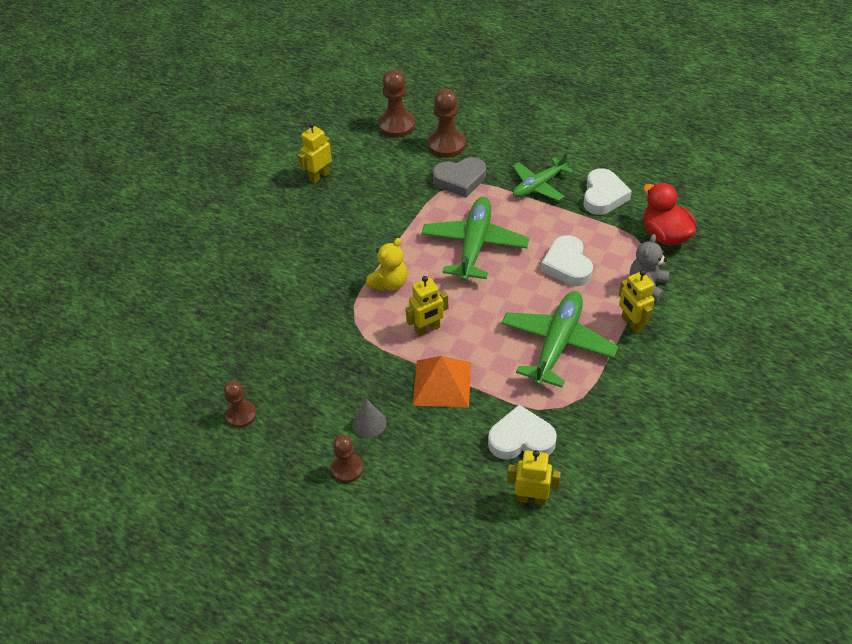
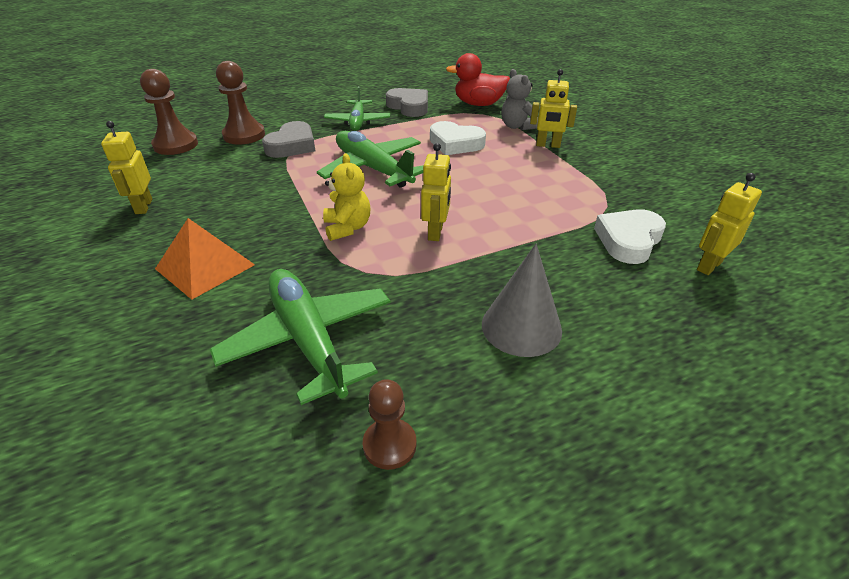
camera: 55 degrees left, 10 degrees down
brown pawn [331,435,363,483] -> none
grey cone [353,399,387,438] -> grey cone [482,244,562,357], size x1.69
orange pyramid [413,356,471,408] -> orange pyramid moved to [155,218,255,300]
green plane [501,291,618,388] -> green plane moved to [210,269,390,405]
white heart [584,168,632,215] -> grey heart [386,88,428,117]

